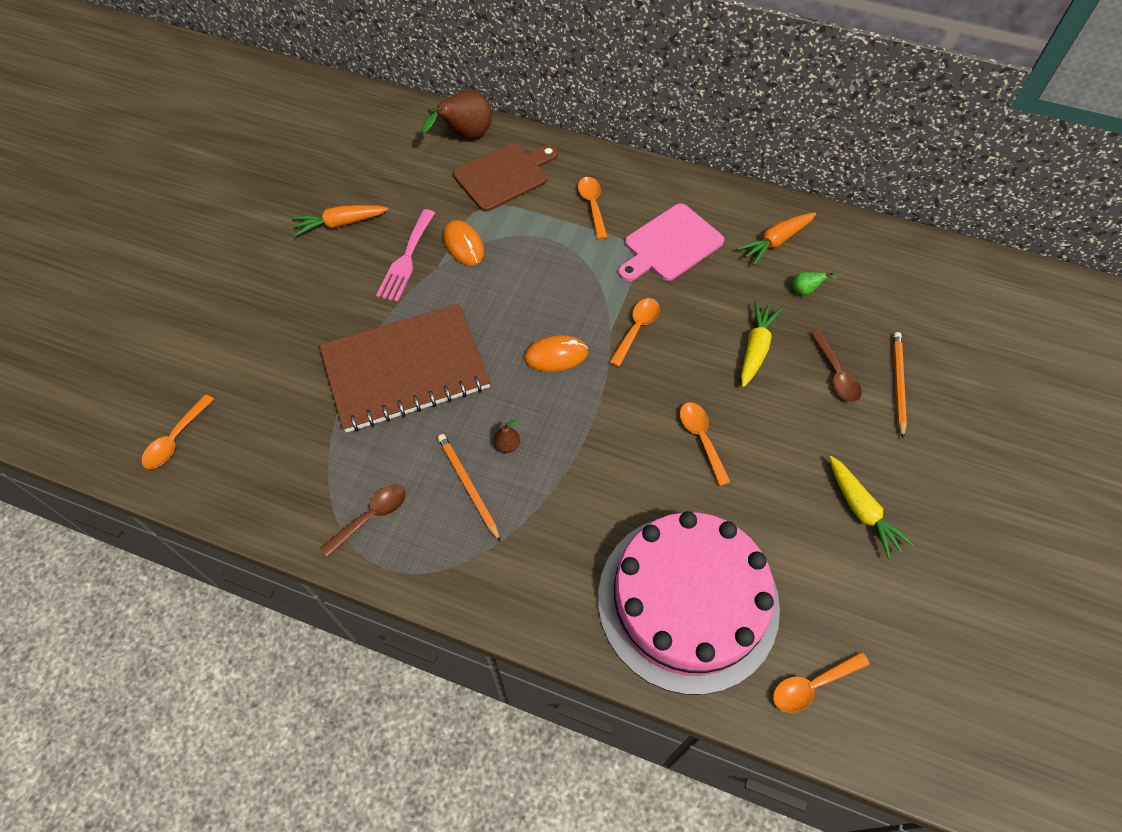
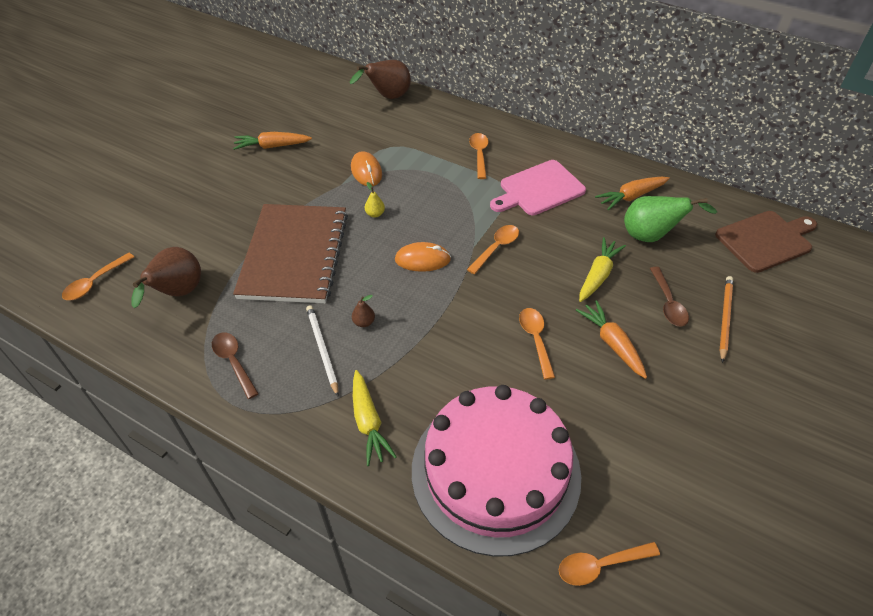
camera: 10 degrees right, 10 degrees down
brown notebook [319,304,490,433] -> brown notebook turned 75 degrees counterclockwise [233,204,348,303]
brown spoon [320,485,406,557] -> brown spoon turned 90 degrees counterclockwise [212,332,259,399]
pink fork [376,209,435,302] -> none
orange pencil [438,434,501,542] -> white pencil [306,305,339,396]
brown cutting board [453,143,558,212] -> brown cutting board moved to [715,211,817,273]
green pear [792,272,839,295] -> green pear [624,196,717,242], size x2.20
yellow carrot [829,456,914,559] -> yellow carrot moved to [353,370,397,466]
none -> brown pear [131,247,201,308]
none -> yellow pear [365,182,385,218]
none -> orange carrot [576,300,647,379]

